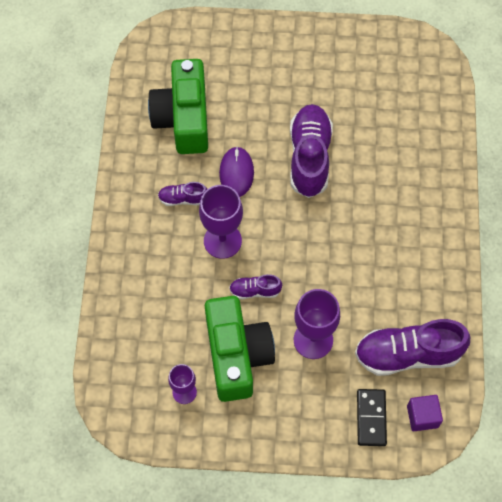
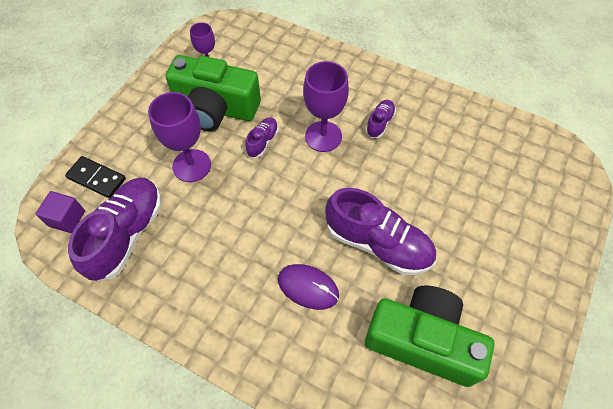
camera: 115 degrees right, 5 degrees down
green camera [148,59,208,154] -> green camera moved to [365,285,494,387]
purple mouse [219,147,254,197] -> purple mouse moved to [278,264,339,310]

